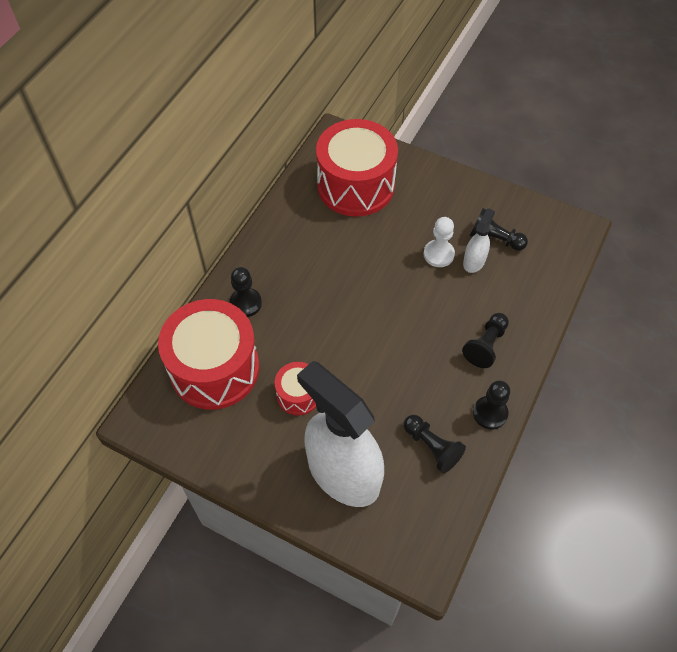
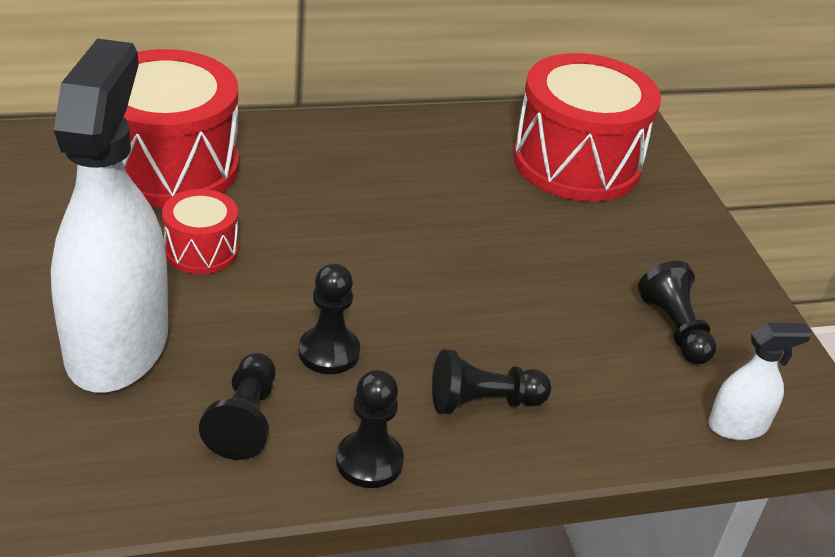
camera: 45 degrees right, 20 degrees down
black pawn [229,267,262,317] -> black pawn moved to [299,263,360,374]
white pawn [424,217,455,267] -> none
white spray bottle [463,208,495,273] -> white spray bottle moved to [708,323,812,440]

